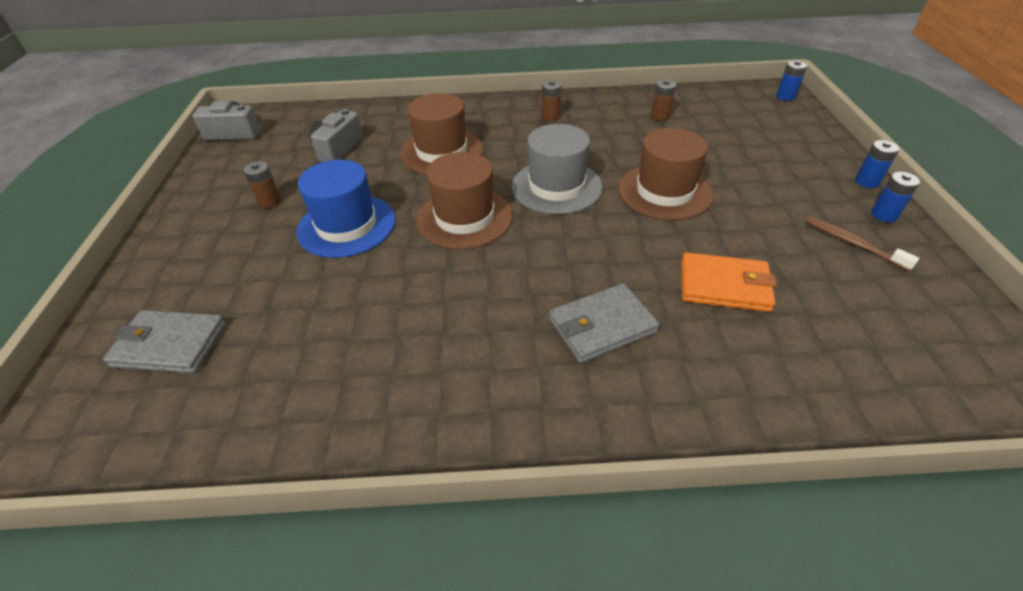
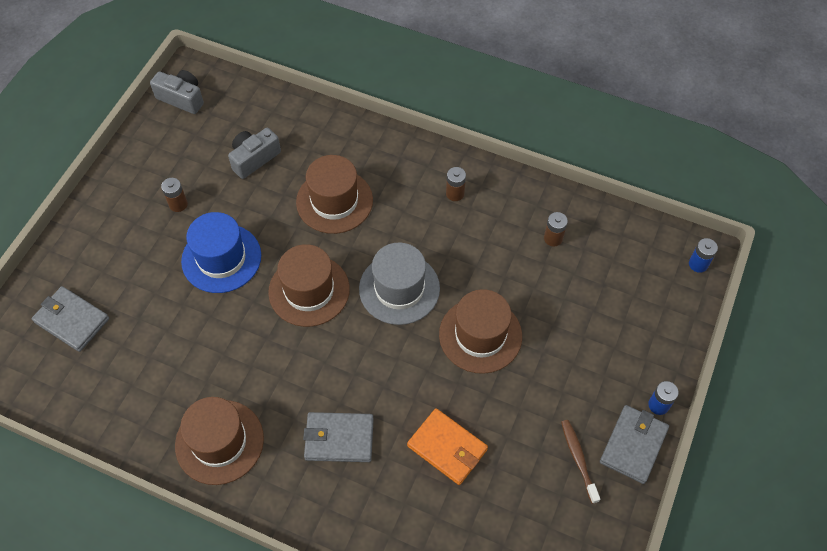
camera: 25 degrees right, 15 degrees up
blue battery [871,172,920,222] -> grey wallet [600,405,669,484]
none -> brown hat [175,397,264,485]

